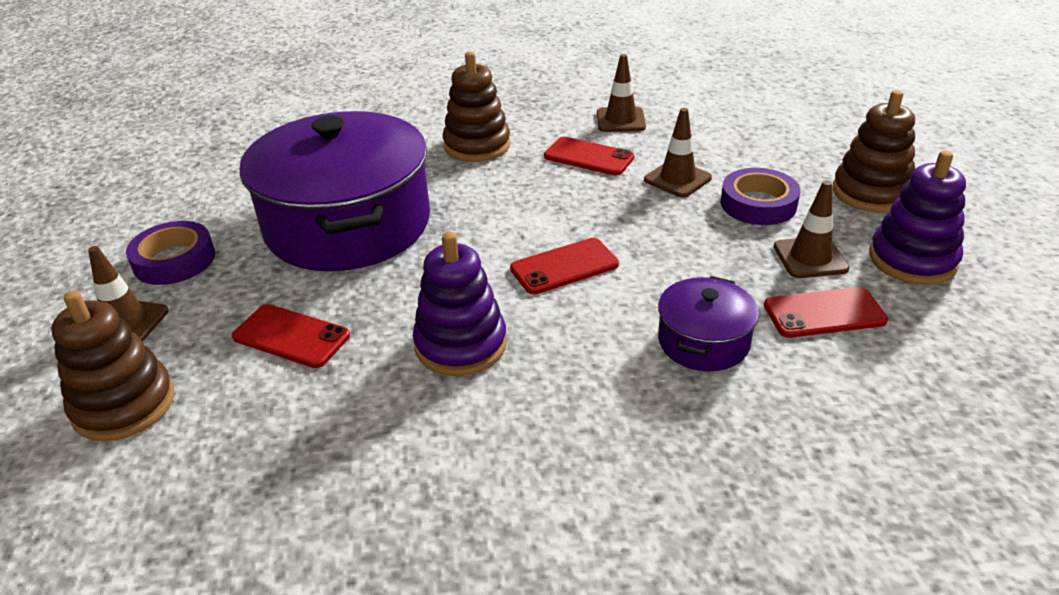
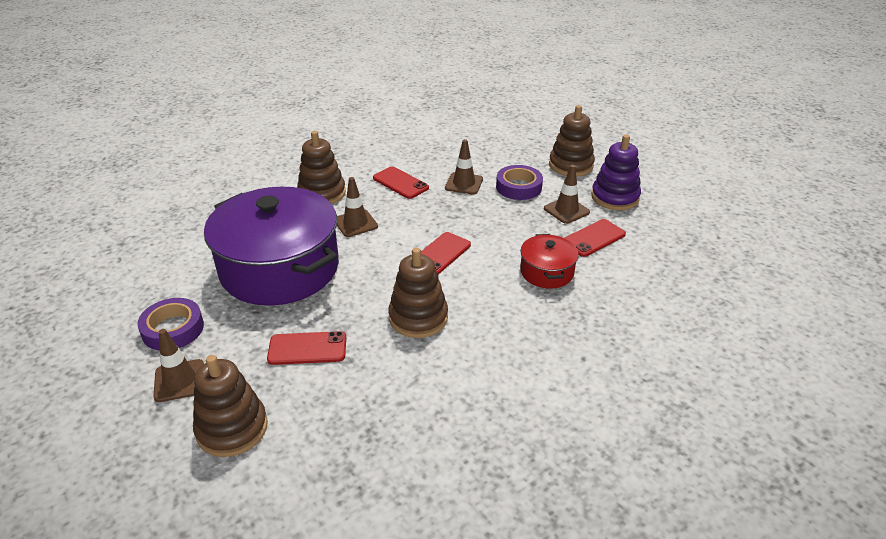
camera: 30 degrees left, 0 degrees up
purple stacking toy [413,232,507,376] -> brown stacking toy [388,248,448,338]
red phone [544,137,634,175] -> red phone turned 45 degrees clockwise [373,166,429,199]
brown traffic cone [597,54,646,132] -> brown traffic cone moved to [337,177,378,237]
purple pot [658,276,759,371] -> red pot [520,234,579,288]

